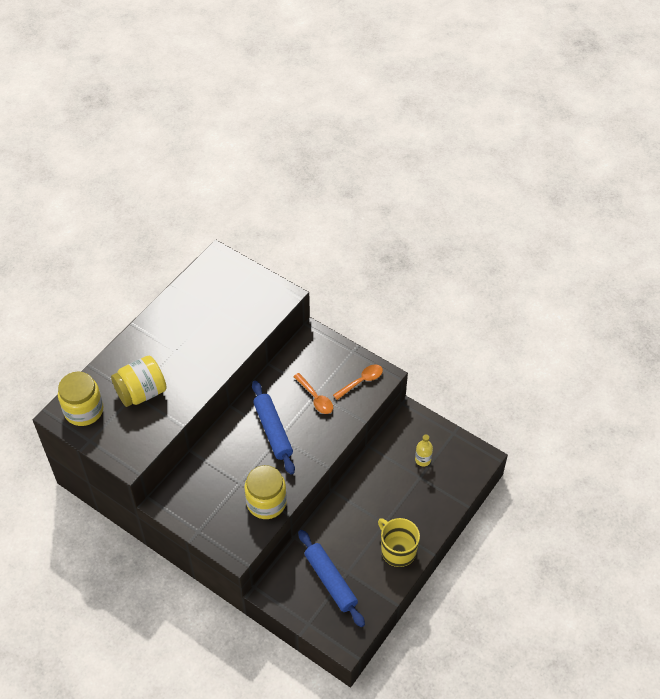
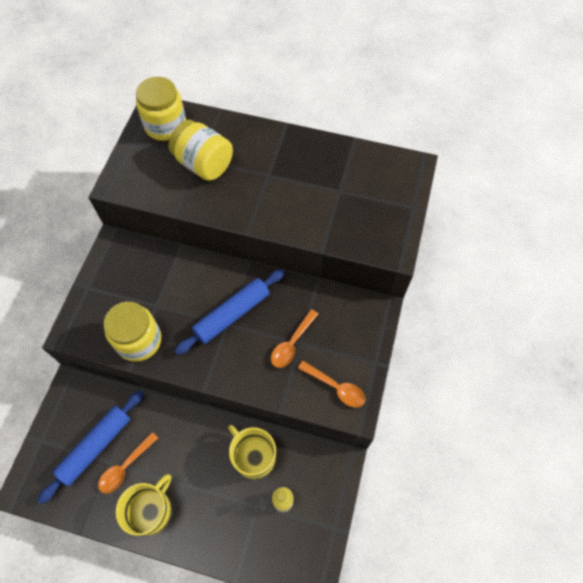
camera: 70 degrees right, 10 degrees up
none -> orange spoon [98,432,158,493]
none -> yellow mug [228,425,276,480]

